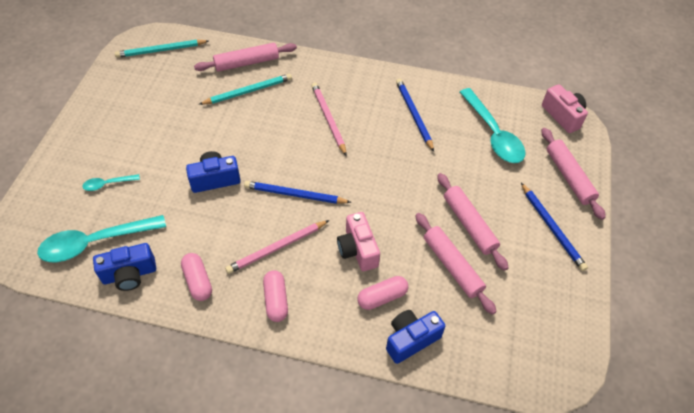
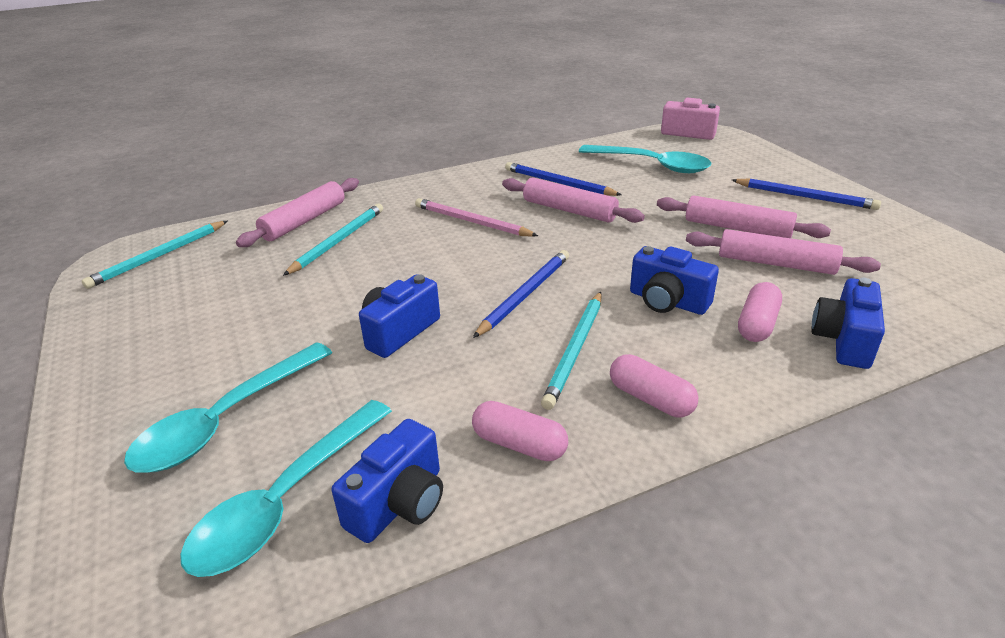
camera: 35 degrees left, 20 degrees down
turquoise spoon [82,174,140,191] -> turquoise spoon [124,342,332,473], size x2.10
pink pencil [225,220,329,274] -> turquoise pencil [541,292,602,410]
blue pencil [244,181,351,204] -> blue pencil turned 150 degrees clockwise [473,250,569,338]
pink camera [337,212,380,271] -> blue camera [630,246,719,315]
pink rolling pin [541,128,606,220] -> pink rolling pin moved to [502,178,645,223]

